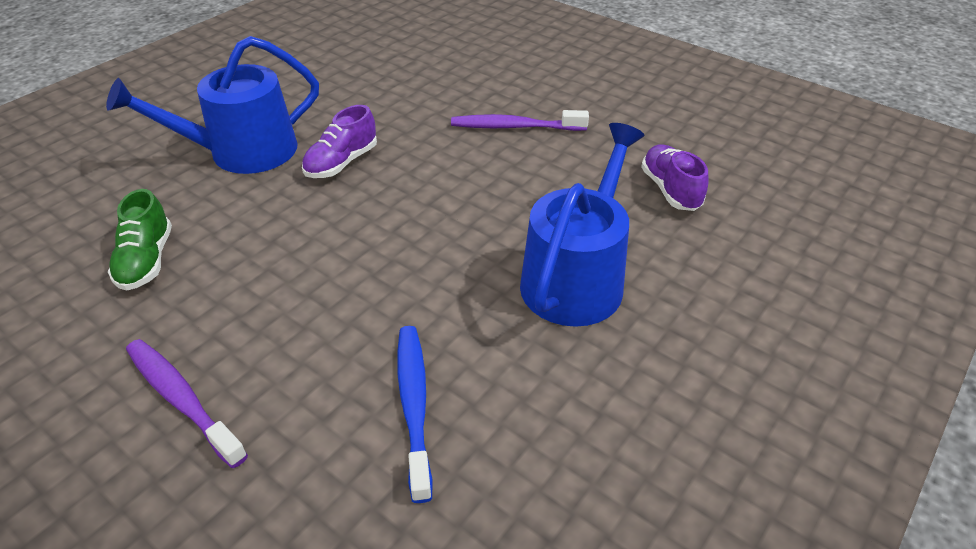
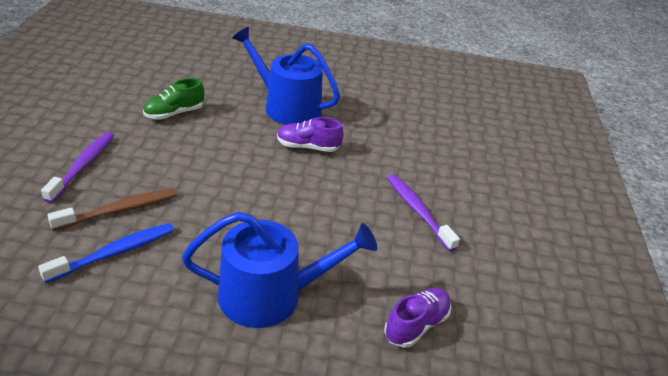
camera: 55 degrees right, 5 degrees down
none -> brown toothbrush [47,188,177,231]

